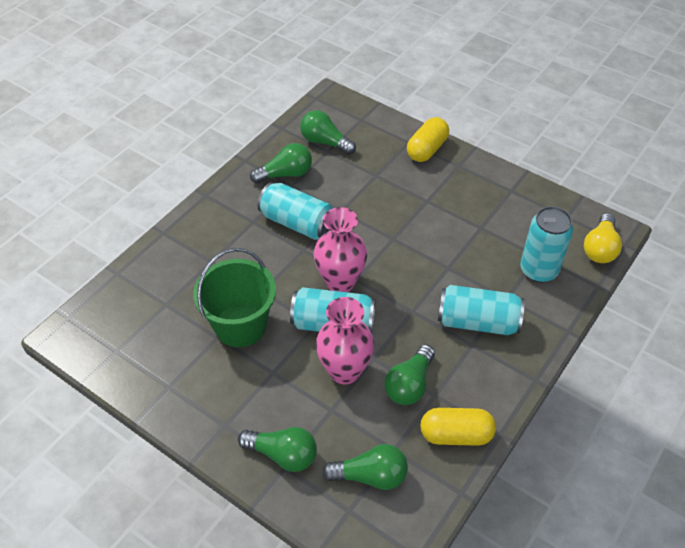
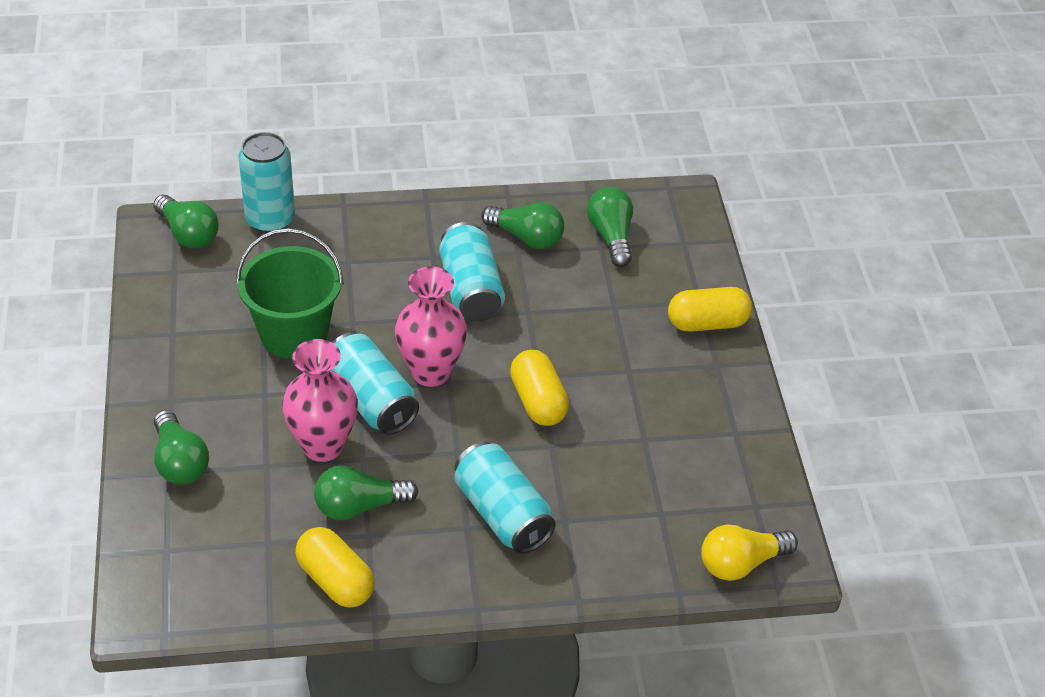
camera: 45 degrees right, 5 degrees down
green light bulb [322,444,408,490] -> green light bulb moved to [153,195,219,248]
turquoise can [520,206,573,283] -> turquoise can moved to [238,132,295,233]
none -> yellow capsule [510,350,569,426]

